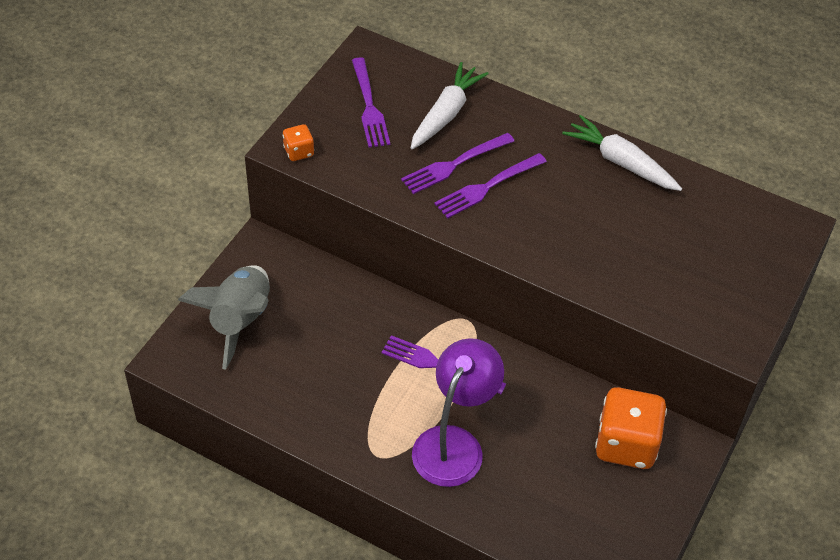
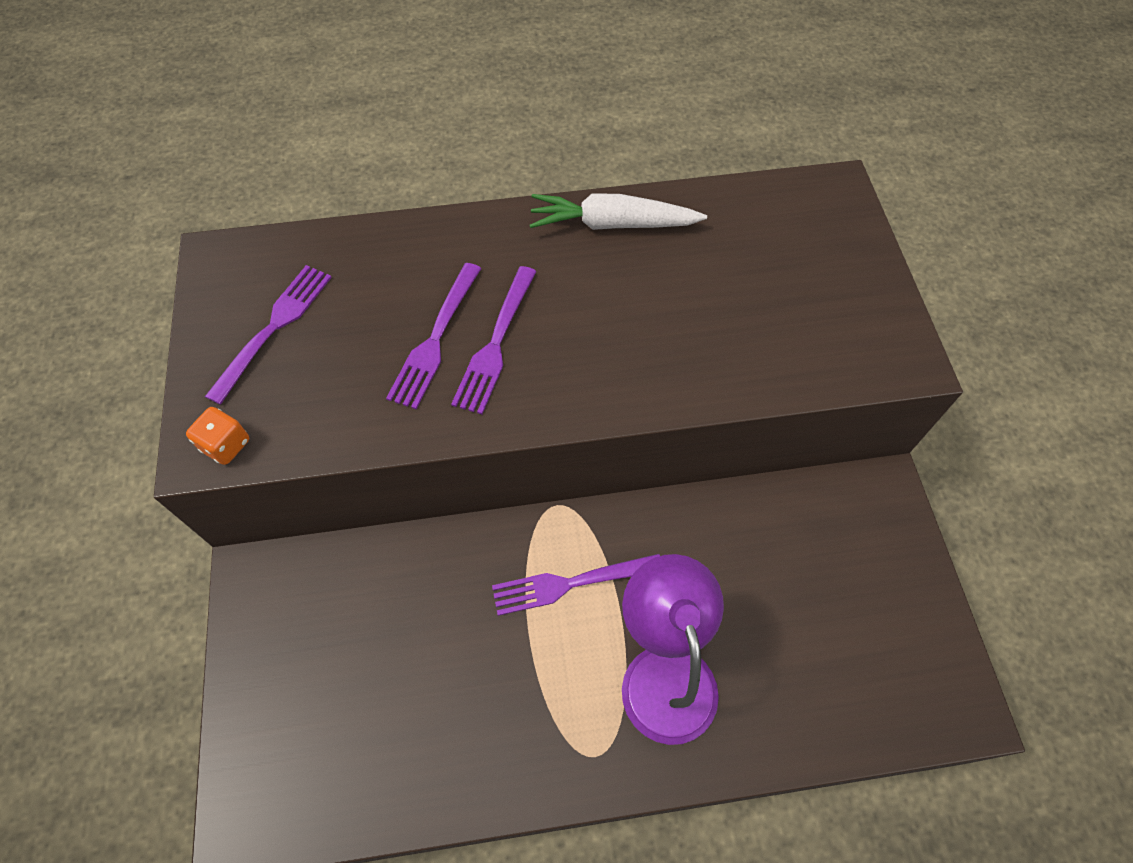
camera: 35 degrees left, 10 degrees up
grey rocket [178,265,270,369] -> none
purple fork [352,57,390,148] -> purple fork turned 105 degrees counterclockwise [205,265,332,405]
white carrot [411,62,489,149] -> none
orange dice [595,387,667,469] -> none

